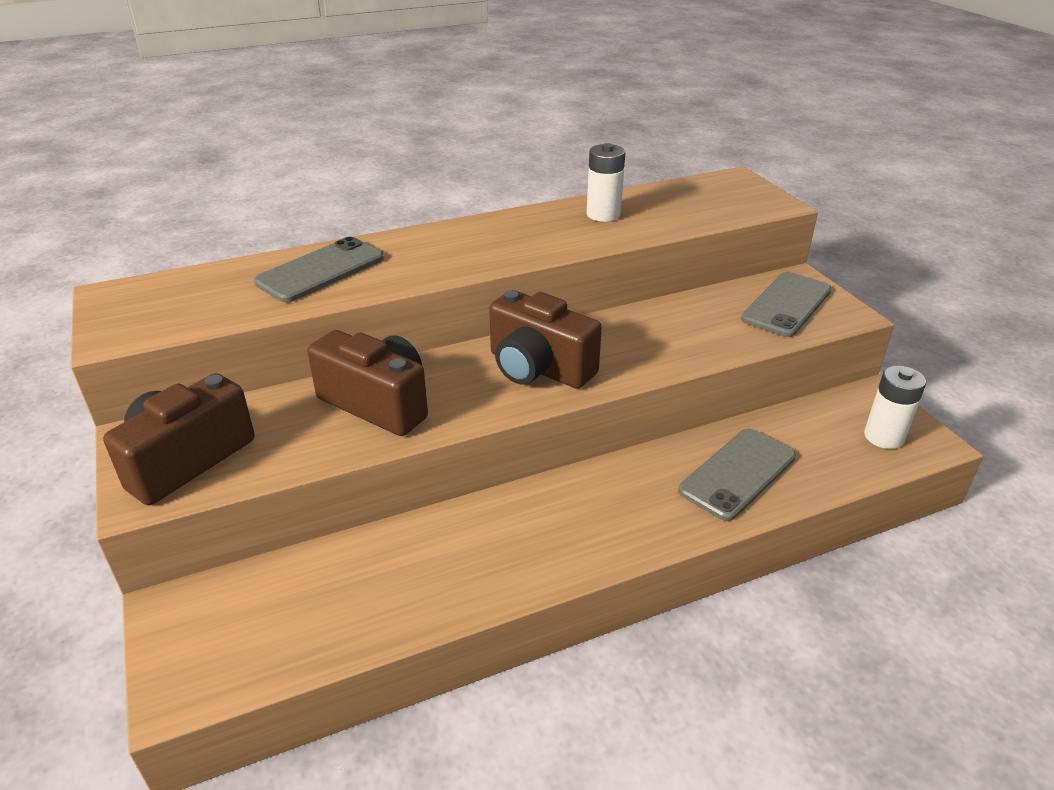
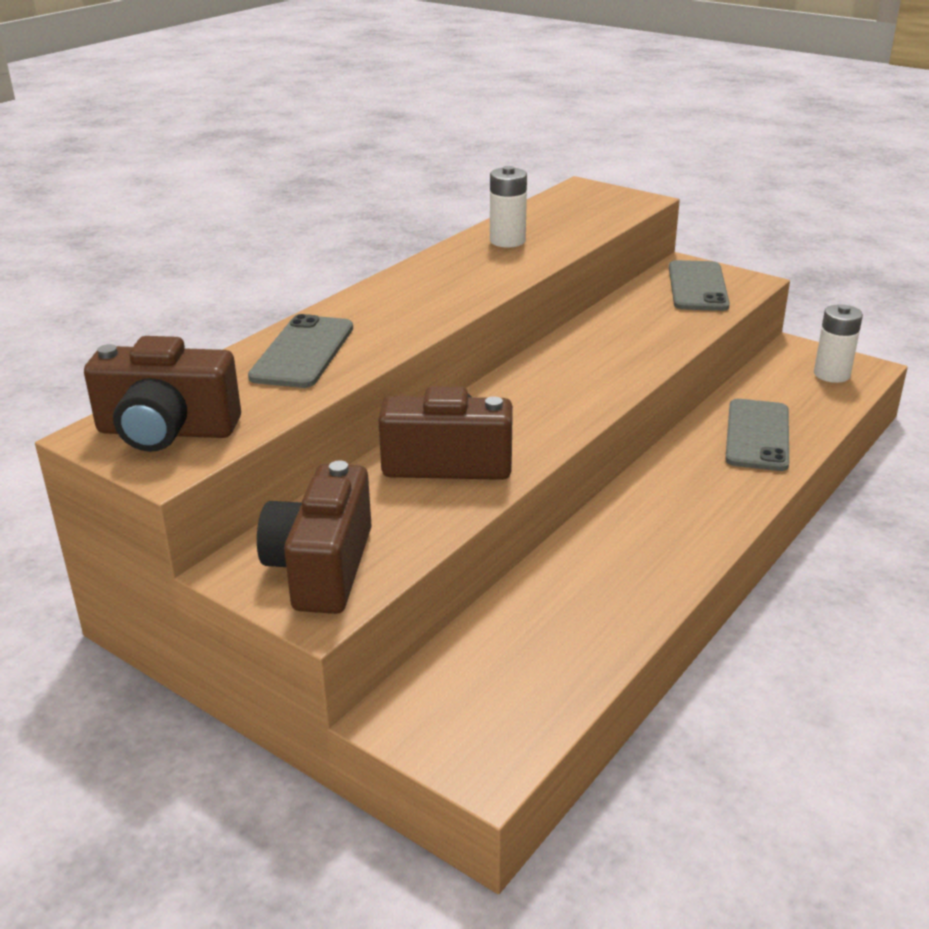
camera: 30 degrees left, 5 degrees down
brown camera [489,290,602,389] -> brown camera moved to [84,336,241,452]

